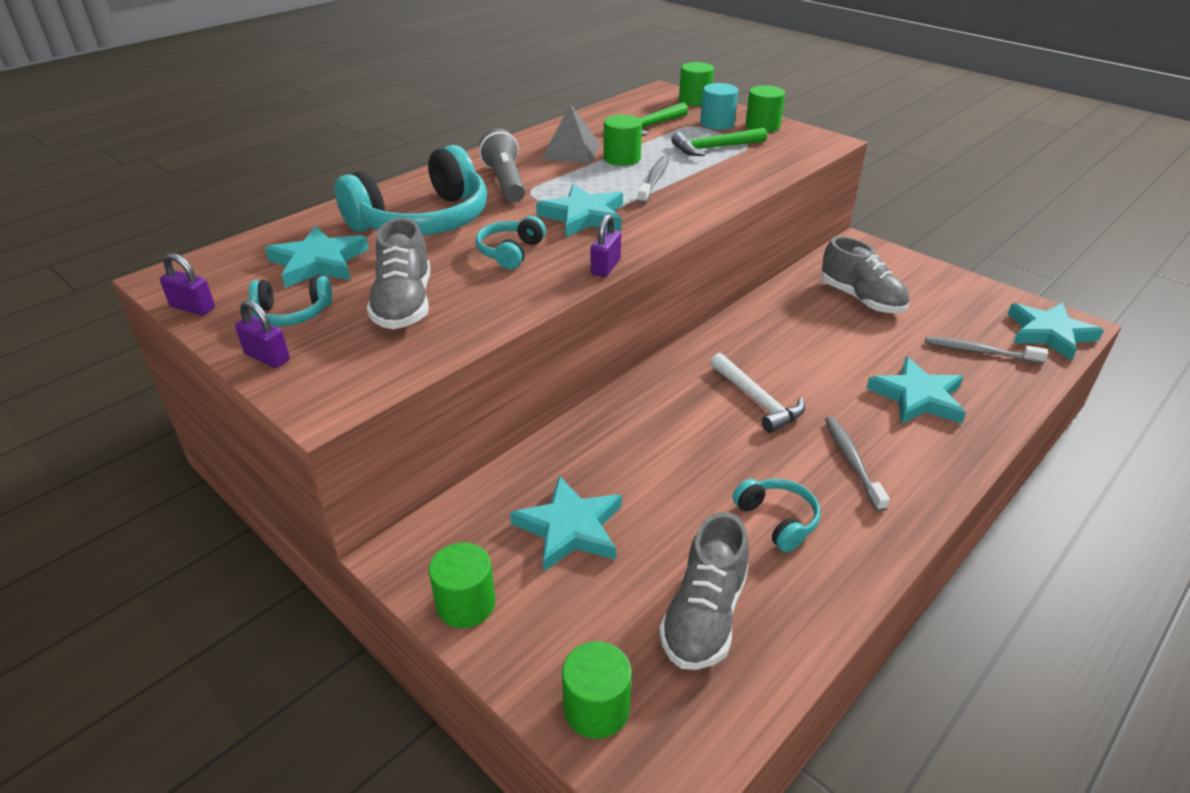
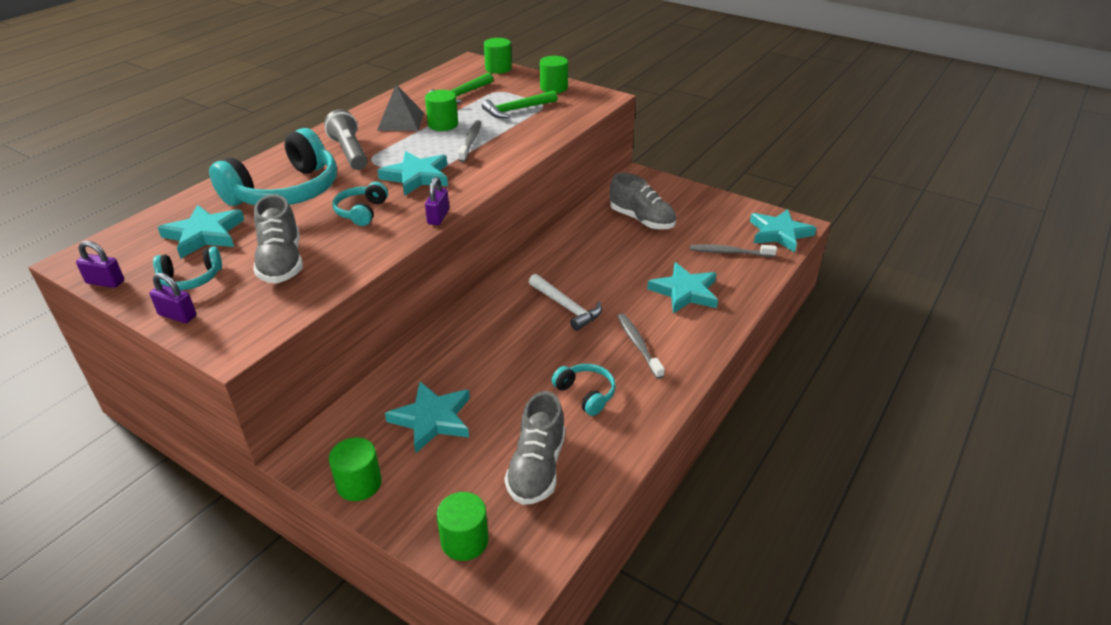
camera: 10 degrees left, 0 degrees up
turquoise cylinder [700,83,738,130] -> none

